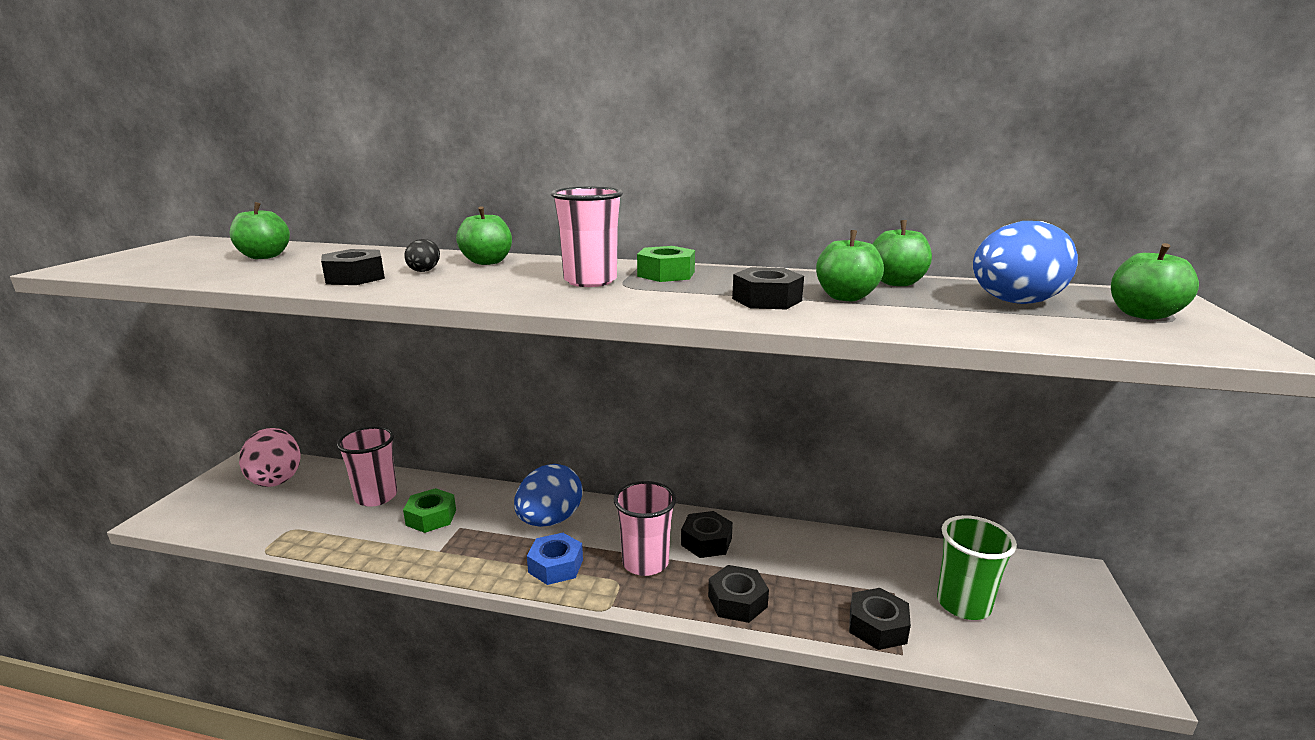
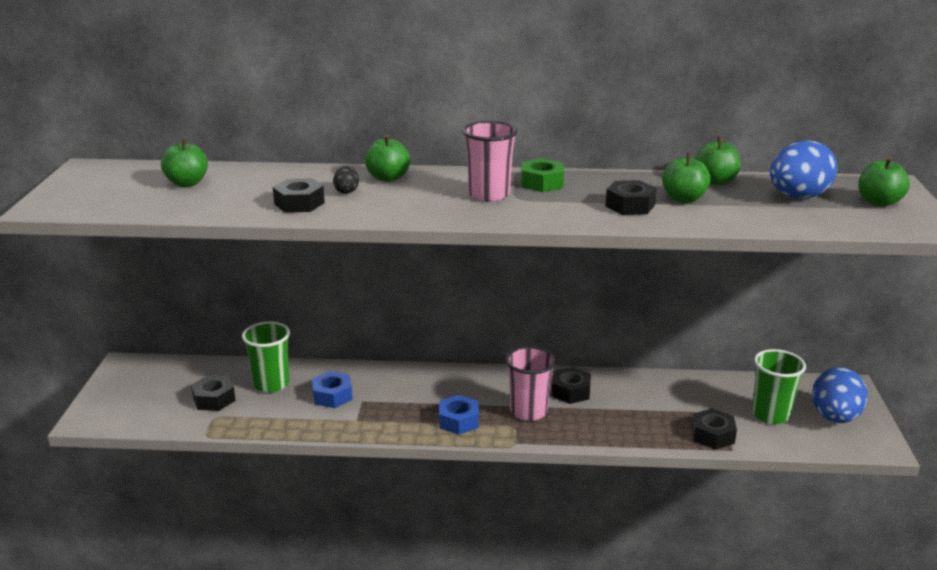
camera: 10 degrees left, 5 degrees up
pink egg [239,428,300,487] -> none
pink cup [336,426,397,507] -> green cup [242,322,290,393]
green nut [403,488,456,533] -> blue nut [312,371,353,408]
blue egg [514,464,583,527] -> blue egg moved to [812,367,868,423]
black nut [708,565,769,623] -> black nut moved to [191,375,236,411]

